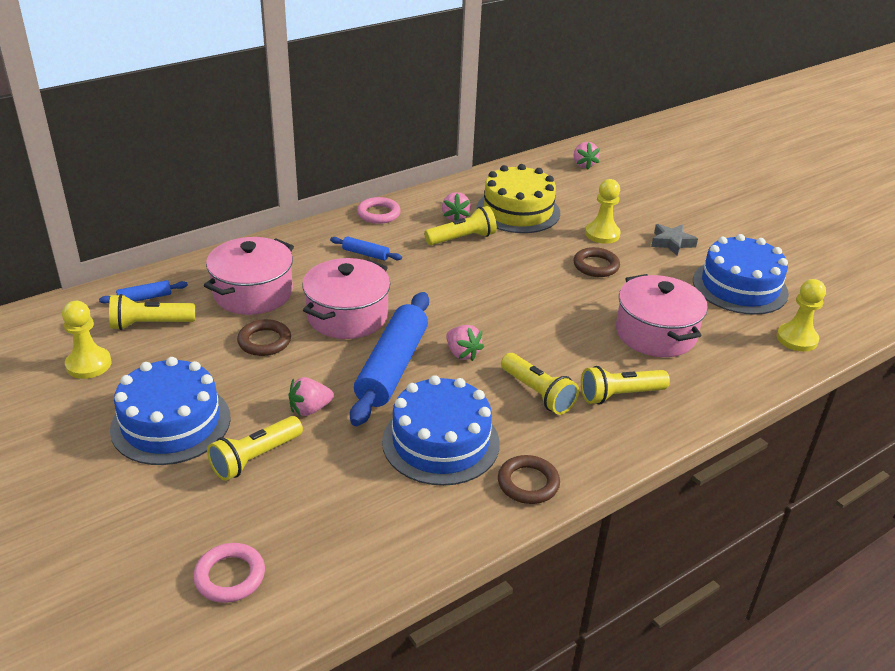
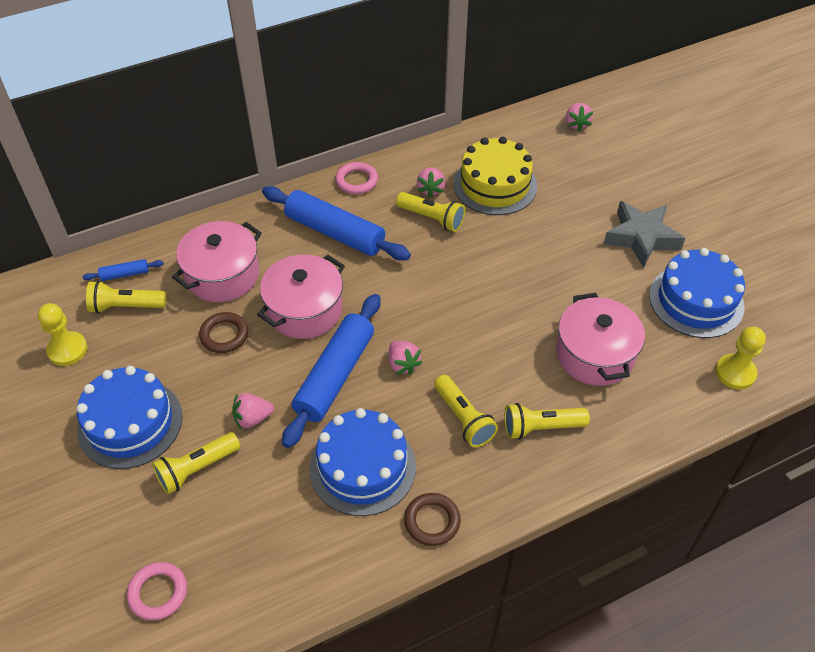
camera: 10 degrees right, 15 degrees up
blue rolling pin [330,236,402,261] -> blue rolling pin [262,186,411,261], size x2.29
yellow flashlight [424,206,497,245] -> yellow flashlight turned 45 degrees clockwise [396,192,465,232]
brown ring [573,247,620,277] -> none
yellow pawn [585,179,620,244] -> none
grey star [651,224,698,256] -> grey star [604,201,685,268], size x1.68

